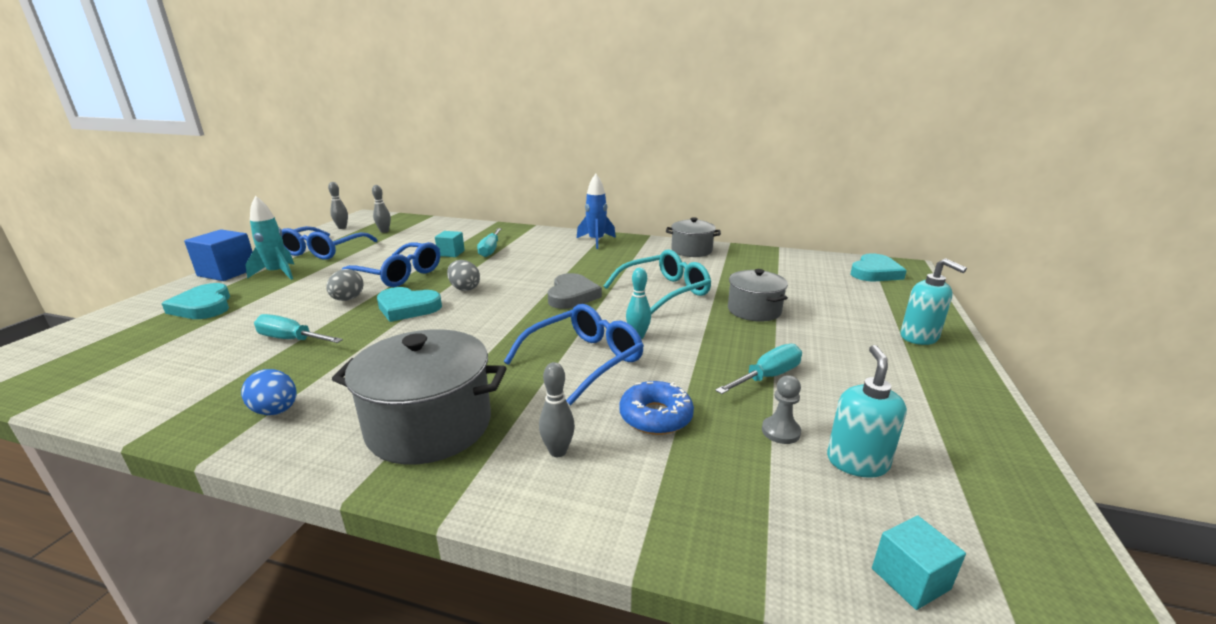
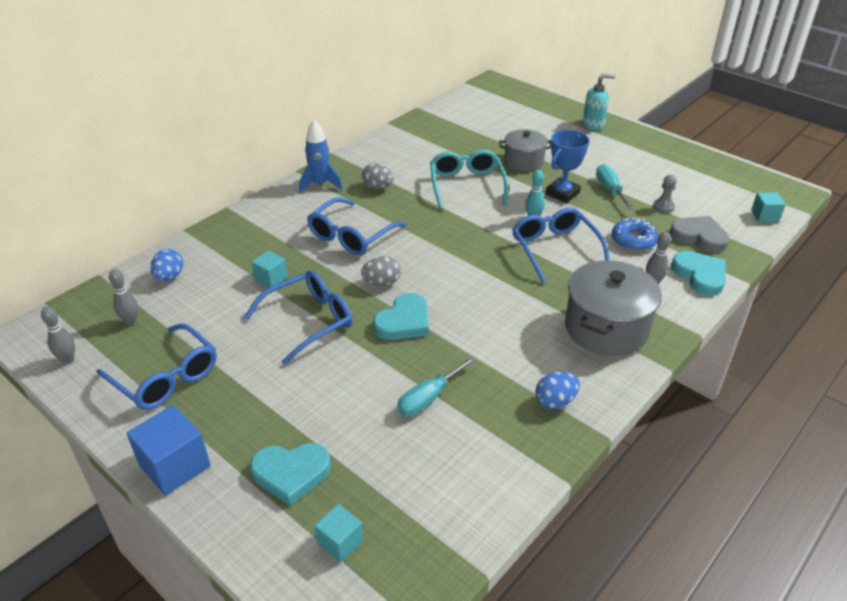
camera: 65 degrees left, 15 degrees up
turquoise rocket [246,196,294,280] -> none
grey egg [326,269,363,301] -> grey egg moved to [362,163,394,189]
turquoise screwdriver [477,228,502,257] -> none
grey heart [548,273,602,309] -> grey heart moved to [669,216,730,253]
grey pot [666,217,721,257] -> none
turquoise soap dispenser [827,345,907,478] -> none
turquoise heart [850,253,907,282] -> turquoise heart moved to [671,251,726,296]
none -> blue egg [150,249,183,281]
none -> blue glasses [307,197,407,255]
none -> turquoise cube [314,504,363,563]
none -> blue trophy [546,130,589,203]

